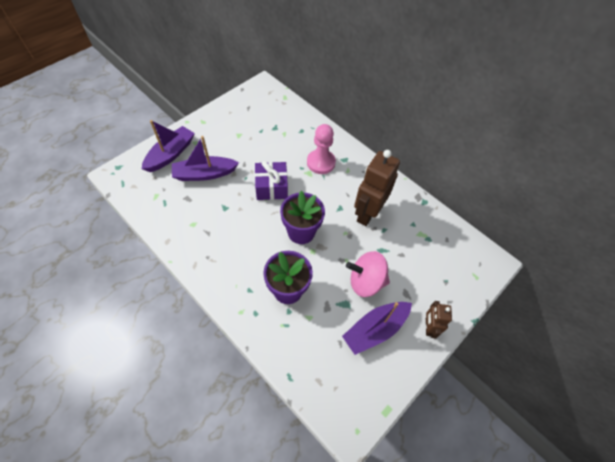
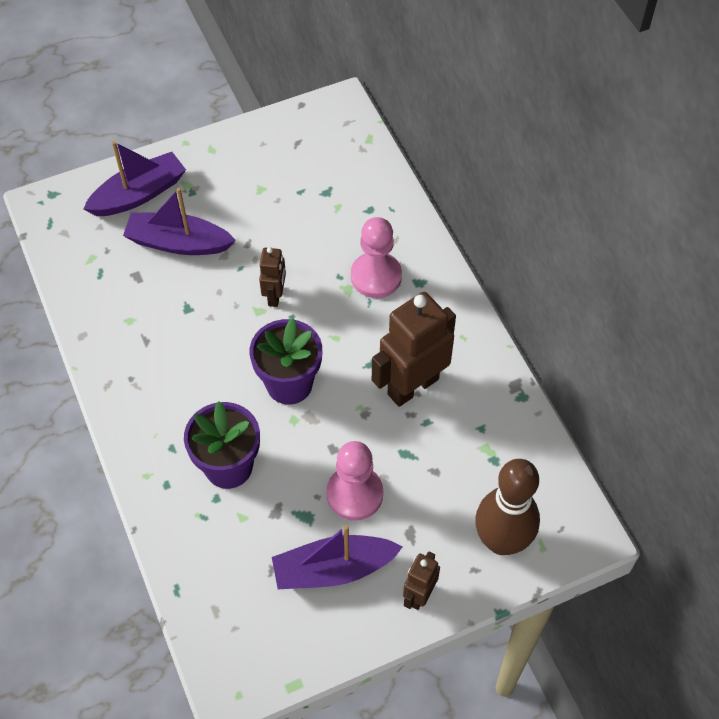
camera: 25 degrees right, 0 degrees up
purple gift [255,161,288,200] -> brown robot [259,247,286,307]
pink spinning top [346,251,390,297] -> pink pawn [326,441,383,521]
none -> brown bowling pin [475,459,540,555]

